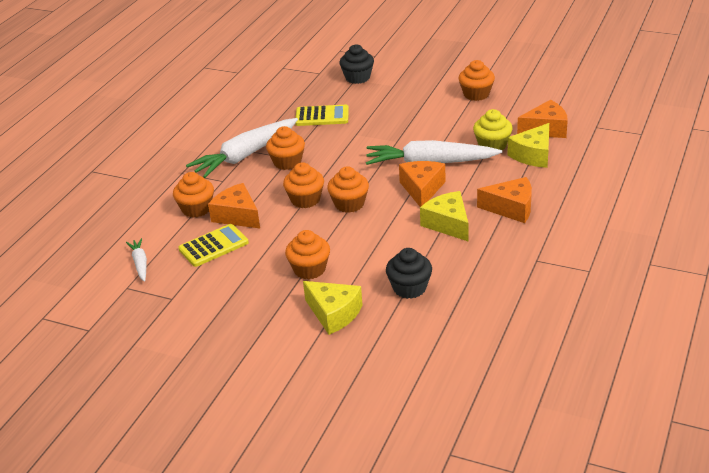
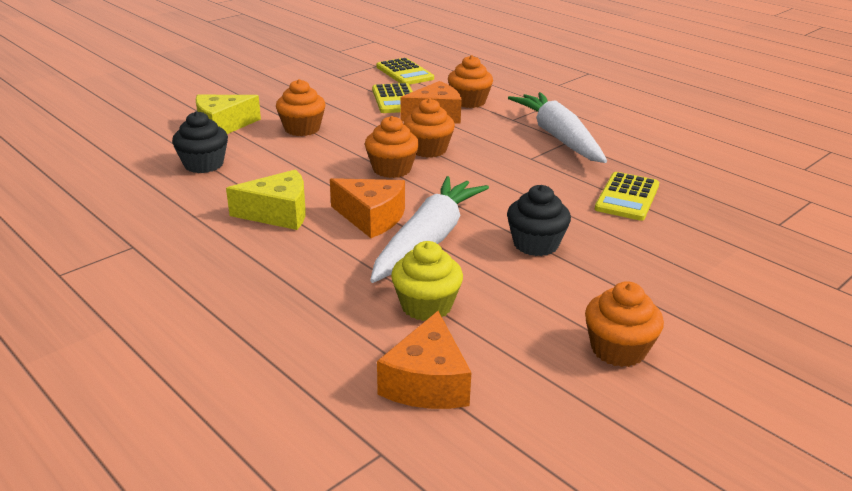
camera: 110 degrees right, 5 degrees down
white carrot [126,238,147,282] -> yellow calculator [377,58,434,85]
orange cupcake [266,126,305,170] -> none
black cupcake [340,44,374,84] -> black cupcake moved to [507,185,571,256]
orange cheese [477,177,532,223] -> none
yellow cheese [507,123,549,168] -> none

